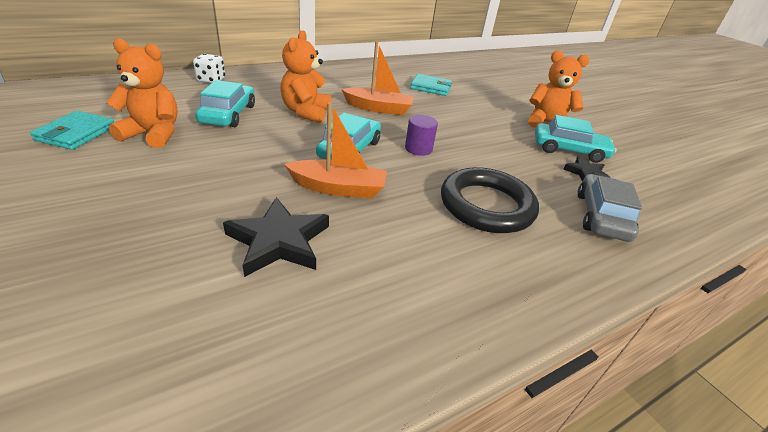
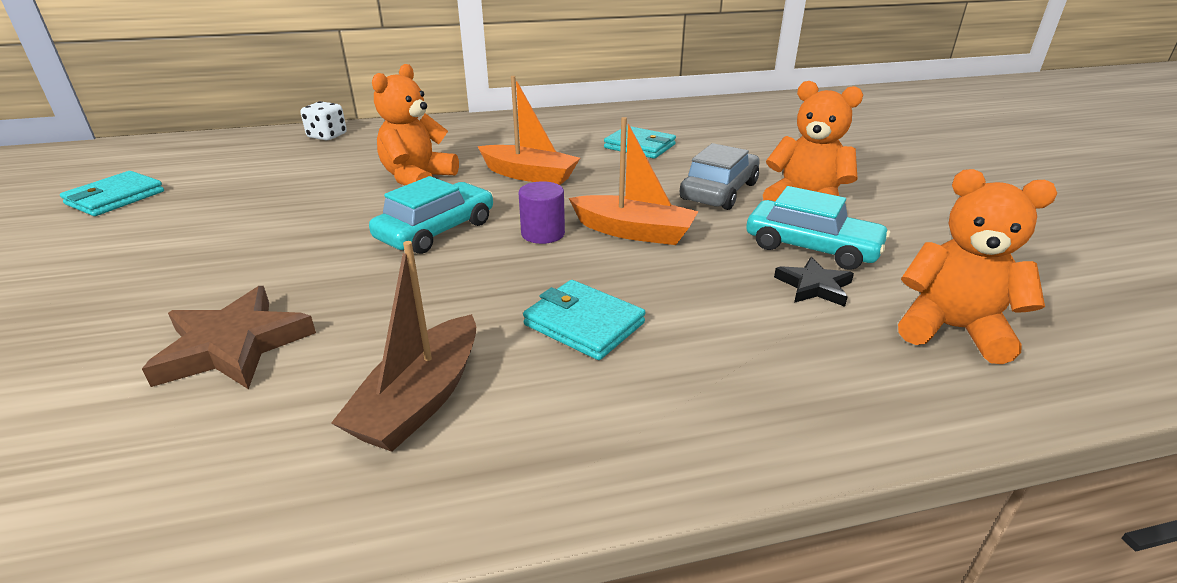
camera: 20 degrees right, 5 degrees down
orange teddy bear [106,38,177,148] -> orange teddy bear moved to [898,169,1057,364]
turquoise car [195,80,255,127] -> none
black star [223,197,329,277] -> brown star [142,286,316,389]
orange boat [284,102,387,198] -> orange boat moved to [569,117,698,245]
black ring [441,167,539,233] -> turquoise wallet [523,280,645,360]
grey car [578,174,642,242] -> grey car moved to [680,143,760,210]
none -> brown boat [331,241,476,452]

